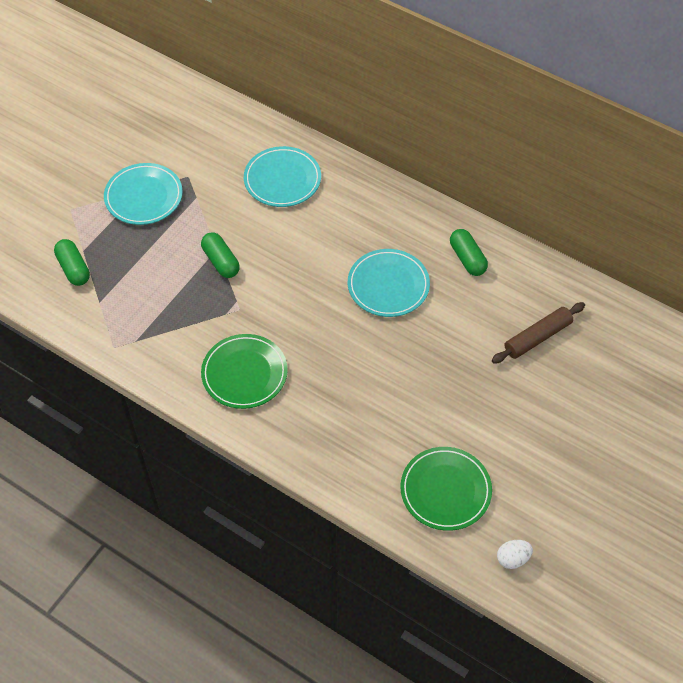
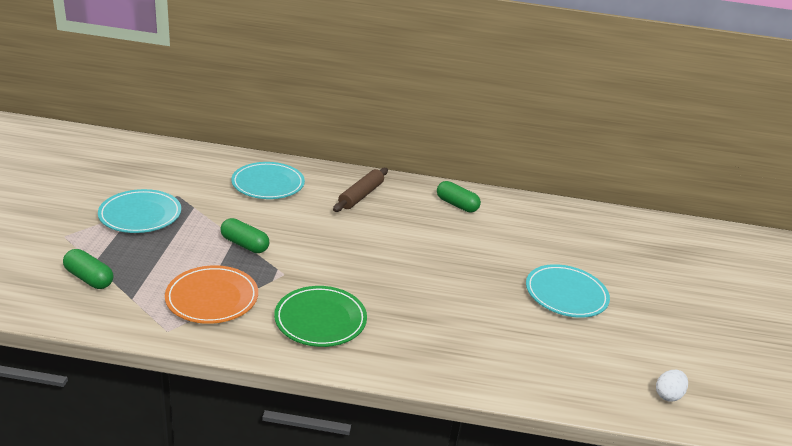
camera: 30 degrees left, 25 degrees down
turquoise plate [348,249,430,317] -> turquoise plate moved to [526,264,610,318]
green plate [400,447,492,531] -> none
brown rolling pin [492,302,585,364] -> brown rolling pin moved to [333,168,388,212]
none -> orange plate [165,265,258,324]

